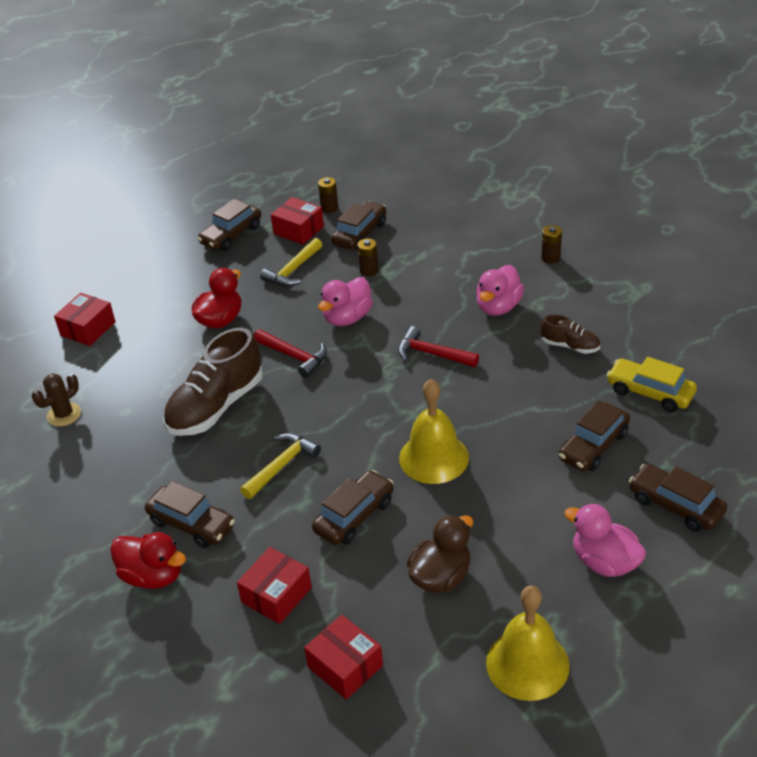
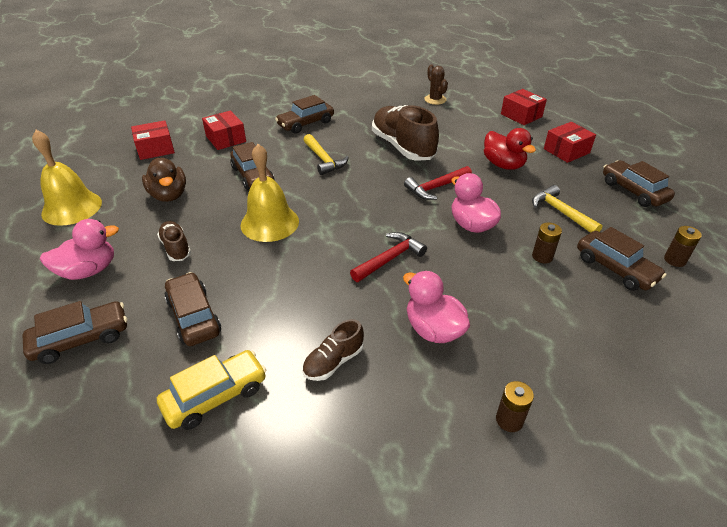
camera: 110 degrees right, 0 degrees up
red duck [110,532,186,589] -> none
red box [271,197,324,245] -> red box moved to [544,122,596,163]
none -> brown shoe [157,221,191,261]

